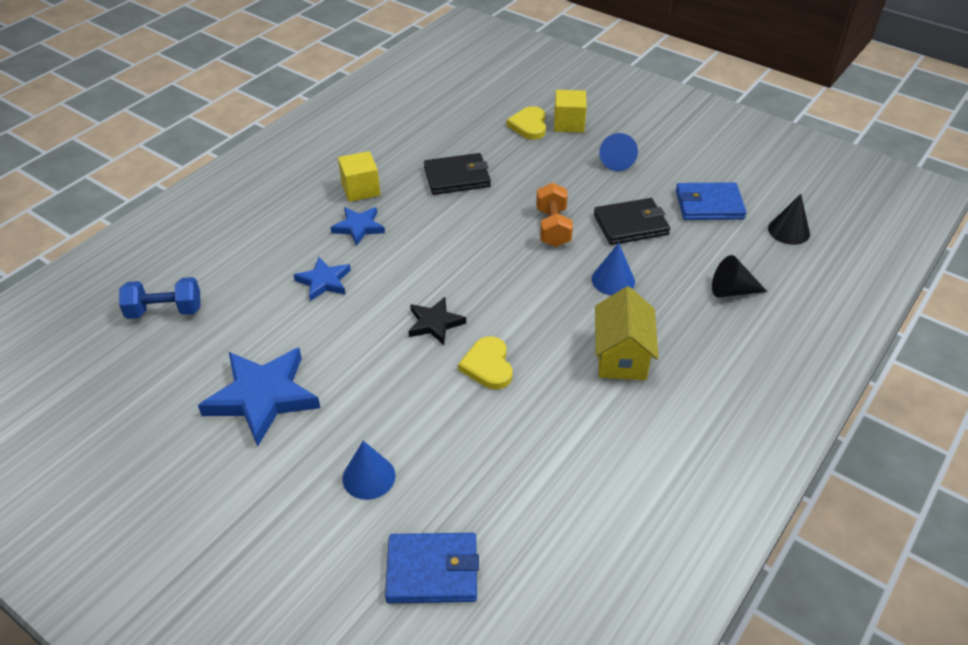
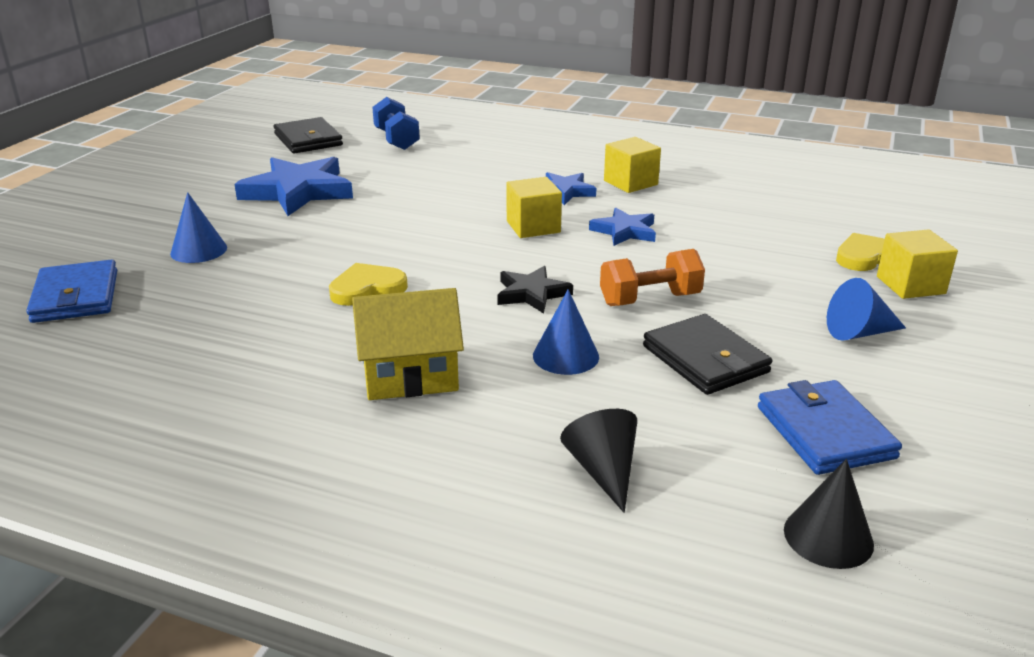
camera: 75 degrees right, 15 degrees down
blue star [294,257,351,301] -> blue star moved to [589,207,656,246]
black star [408,297,466,345] -> black star moved to [497,266,573,314]
black wallet [424,153,491,195] -> black wallet moved to [274,117,343,153]
none -> yellow cube [506,177,562,238]

